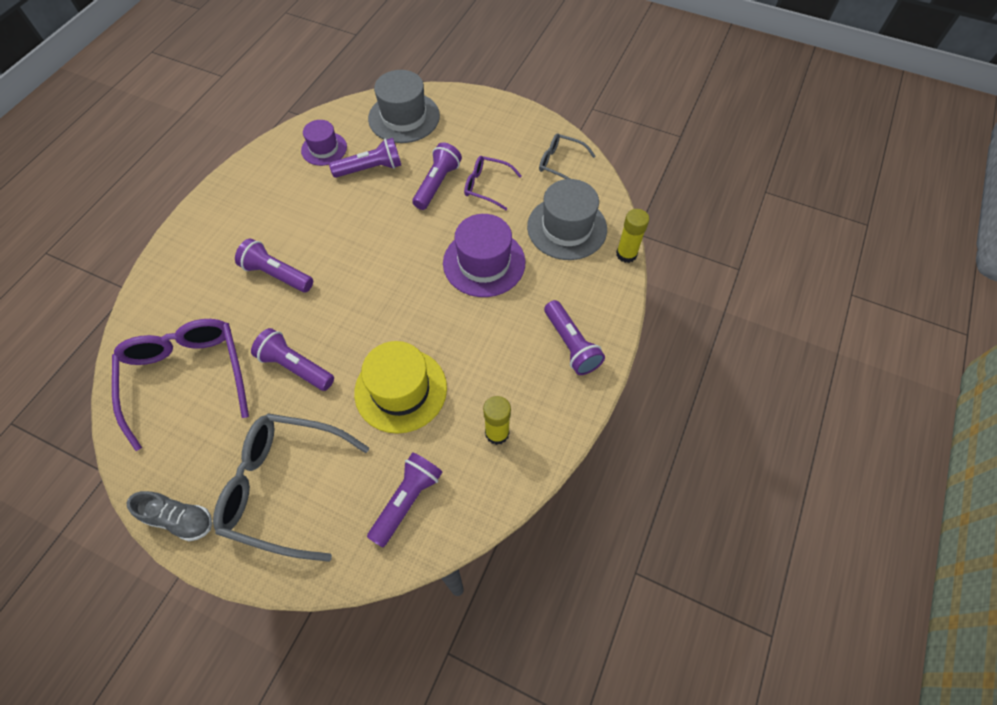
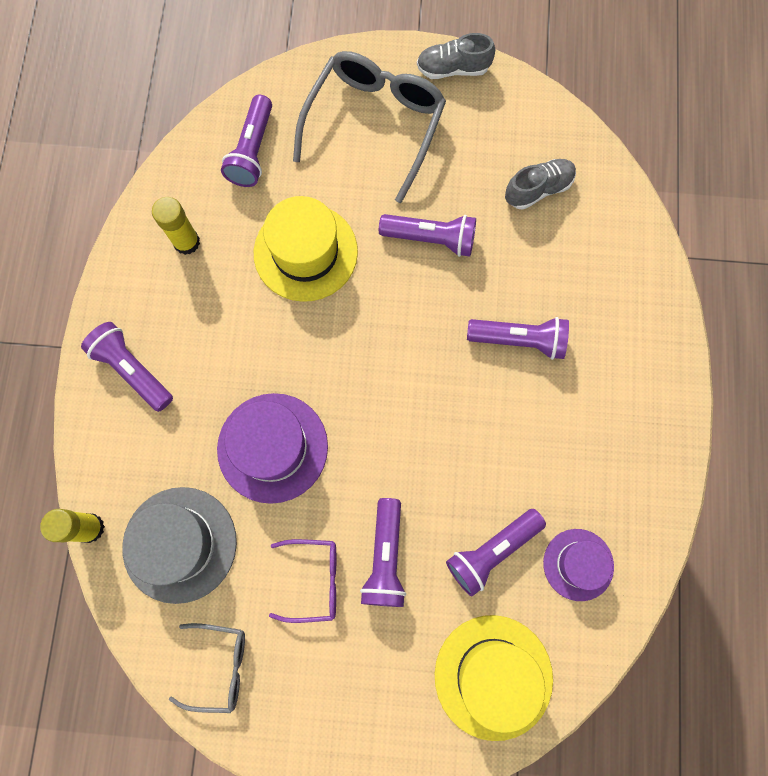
camera: 160 degrees right, 15 degrees up
purple glasses [112,319,249,451] -> grey shoe [505,159,576,210]
grey glasses [213,413,369,562] -> grey glasses turned 60 degrees counterclockwise [293,51,446,203]
grey hat [368,70,440,143] -> yellow hat [435,615,553,741]

